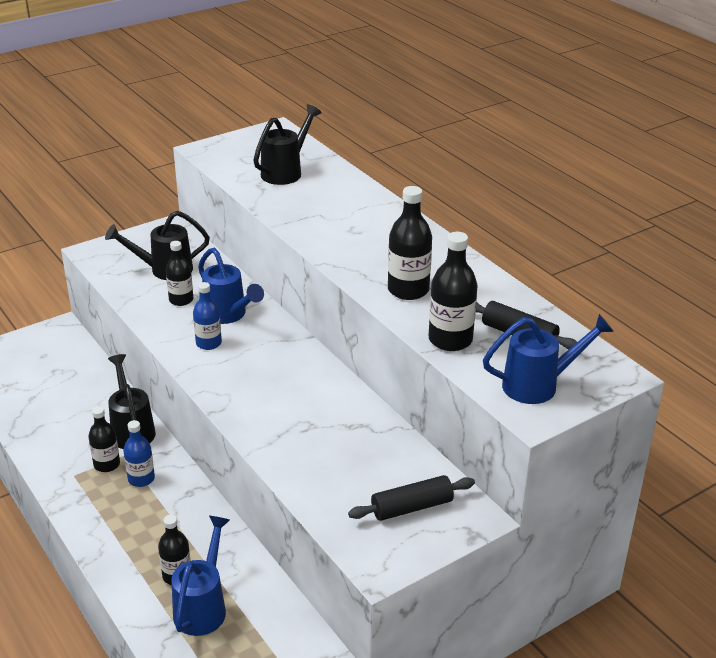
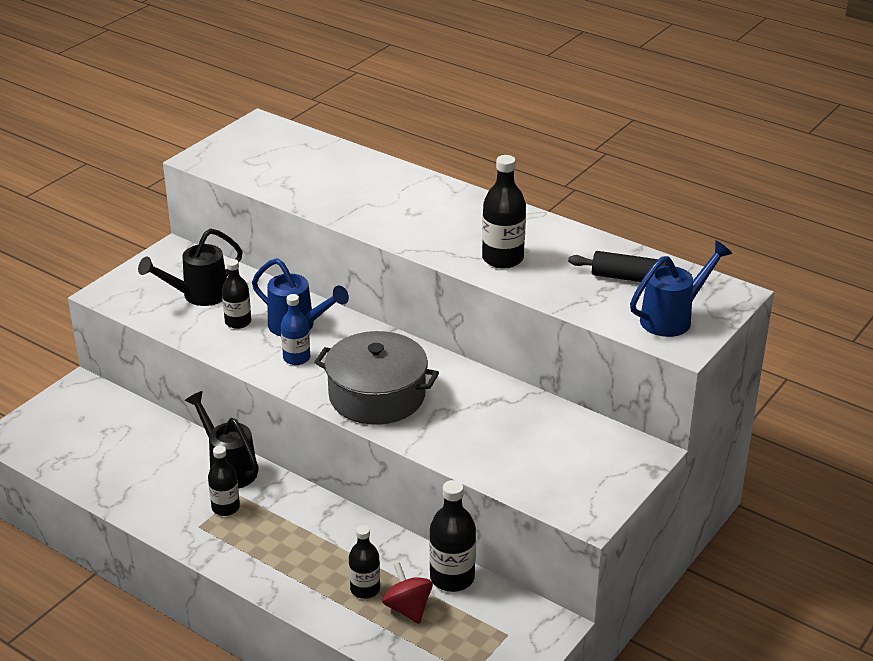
camera: 20 degrees left, 0 degrees up
blue bottle [124,420,155,487] -> none
blue watering can [171,515,230,636] -> red spinning top [382,562,433,624]
black watering can [253,104,322,185] -> none
black rolling pin [348,475,475,521] -> none
black bottle [429,232,478,351] -> black bottle moved to [429,480,476,592]
none -> grey pot [314,331,439,425]

